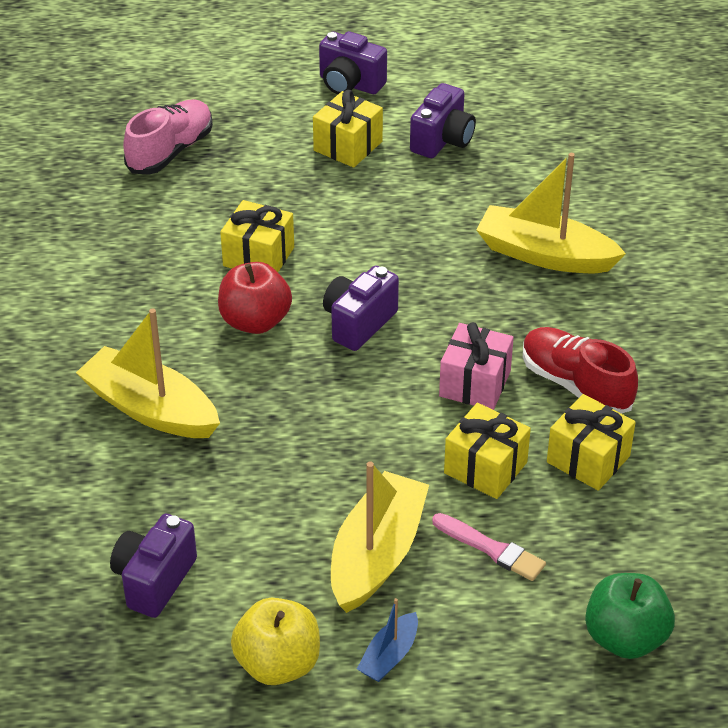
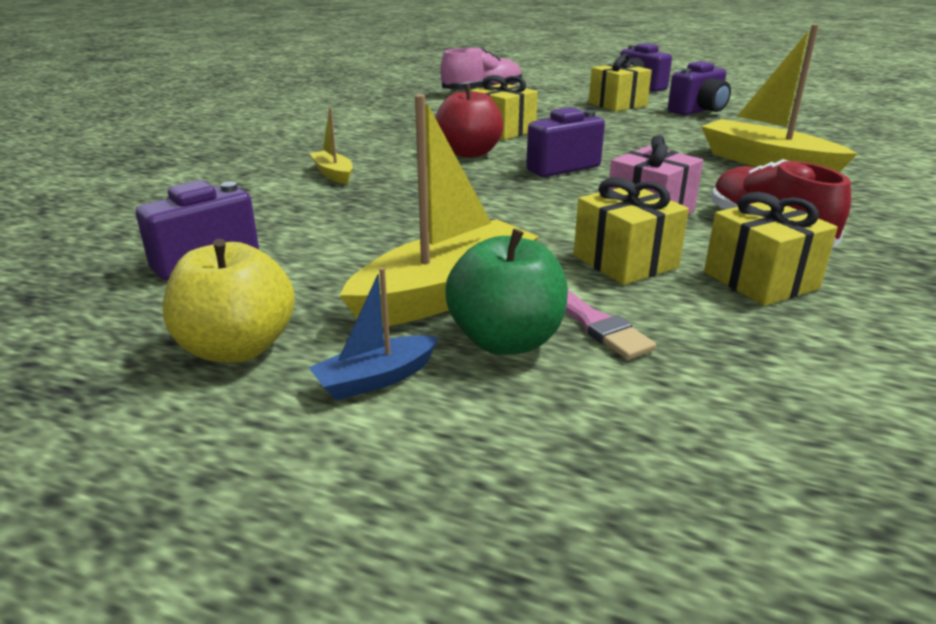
camera: 25 degrees right, 15 degrees down
yellow boat [76,308,220,438] -> yellow boat [310,107,353,184], size x0.49
green apple [585,573,675,659] -> green apple moved to [446,229,568,355]

